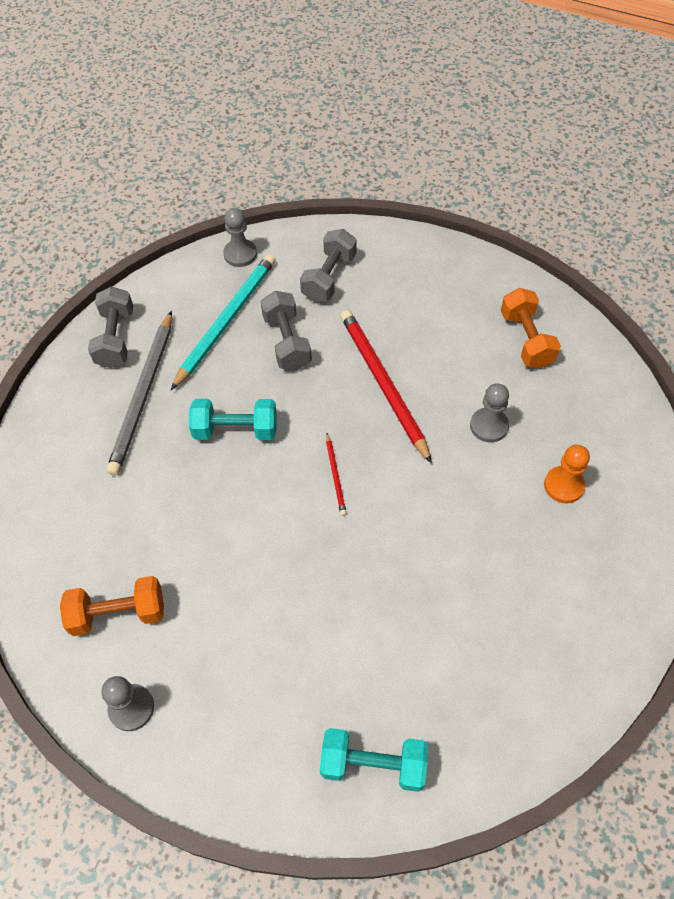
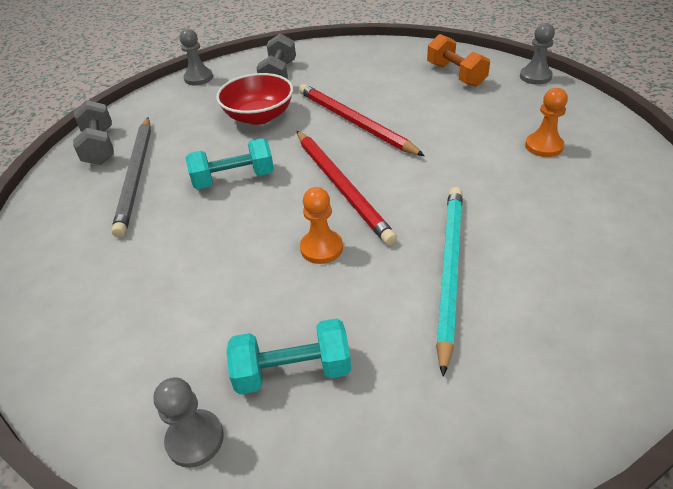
camera: 15 degrees left, 15 degrees down
orange dumbbell [60,576,164,636] -> none
turquoise pencil [171,254,276,390] -> turquoise pencil moved to [436,187,463,376]
grey dumbbell [260,291,312,370] -> red bowl [216,73,293,125]
turquoise dumbbell [320,728,428,792] -> turquoise dumbbell moved to [226,319,351,394]
red pencil [326,433,347,516] -> red pencil [297,131,397,245], size x2.21
grey pawn [470,383,509,442] -> grey pawn moved to [520,23,555,85]
none -> orange pawn [300,187,343,264]

